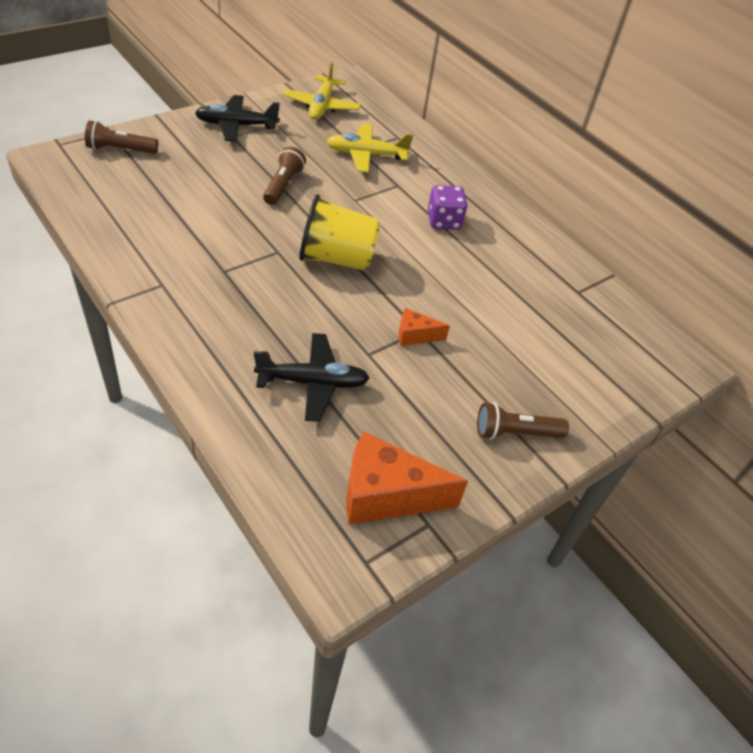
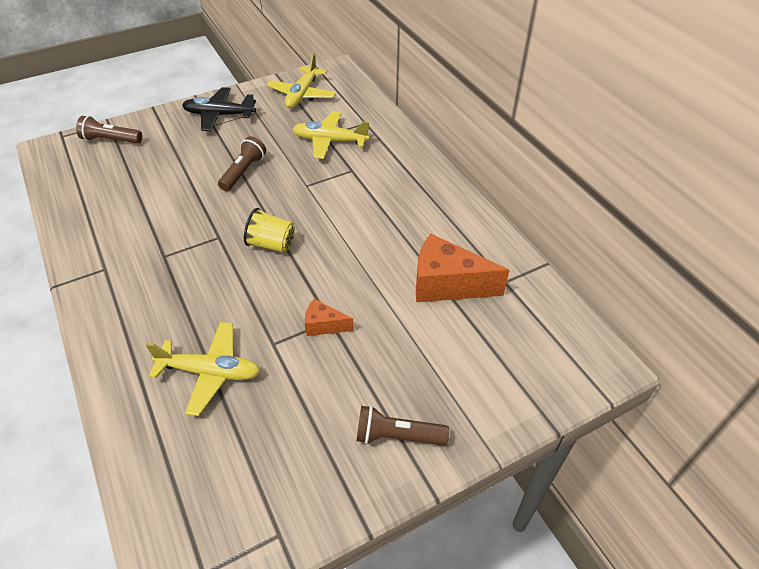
camera: 15 degrees right, 0 degrees up
black plane [254,333,370,422] -> yellow plane [146,322,260,416]
yellow cup [299,194,380,271] -> yellow cup [244,208,295,253], size x0.63
orange cheese [347,432,468,524] -> orange cheese moved to [416,234,510,302]
purple dice [428,185,468,230] -> none

